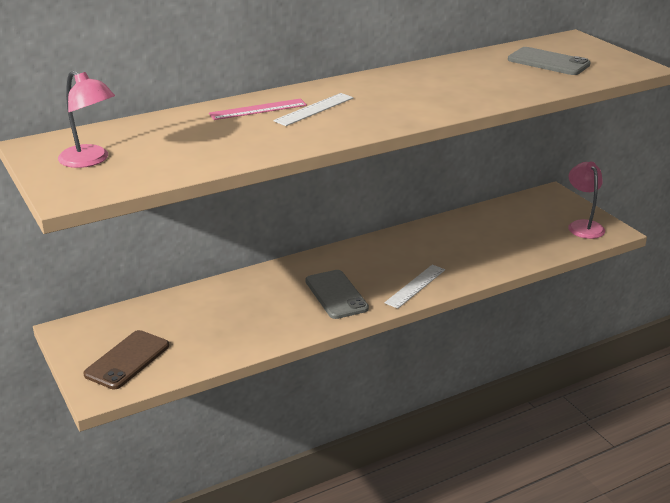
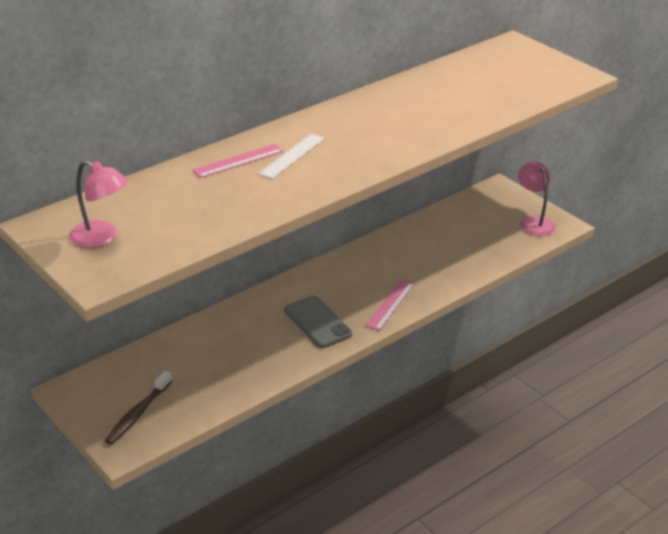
camera: 10 degrees left, 5 degrees up
brown phone [83,330,169,389] -> brown toothbrush [105,371,172,445]
white ruler [384,265,445,309] -> pink ruler [365,280,414,331]
grey phone [508,47,591,75] -> none

